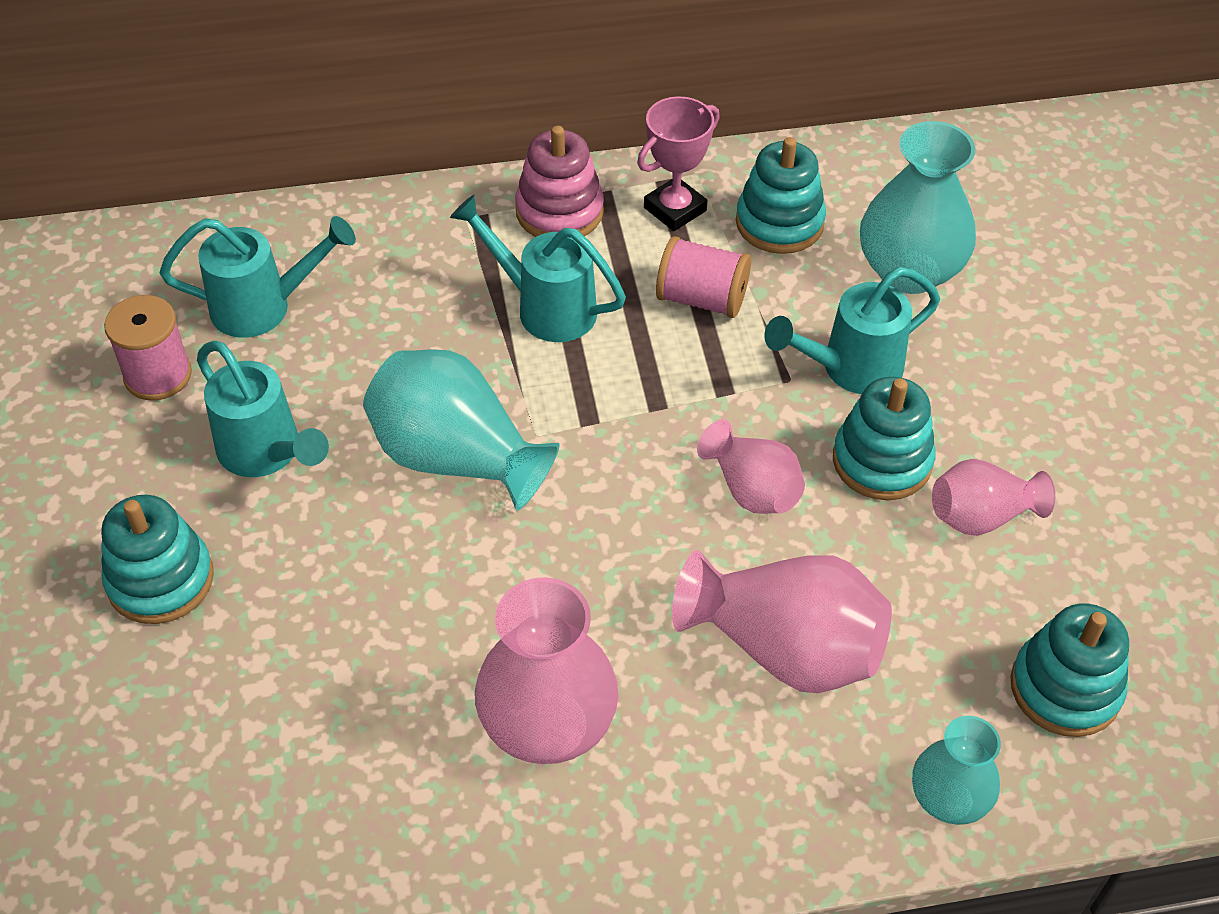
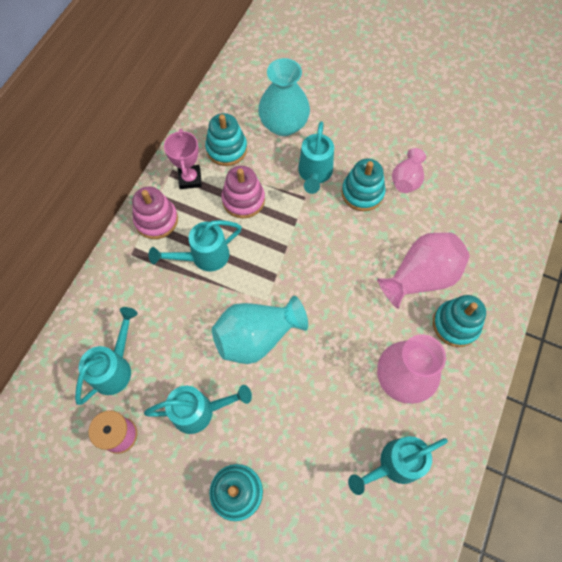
camera: 55 degrees left, 15 degrees up
pink spool [656,236,751,318] -> pink stacking toy [222,166,265,218]
pink vase [697,419,805,514] -> none
turquoise vase [912,716,1001,825] -> none
turquoise stacking toy [1010,604,1129,737] -> turquoise stacking toy moved to [433,295,486,347]
none -> turquoise watering can [348,436,448,495]

